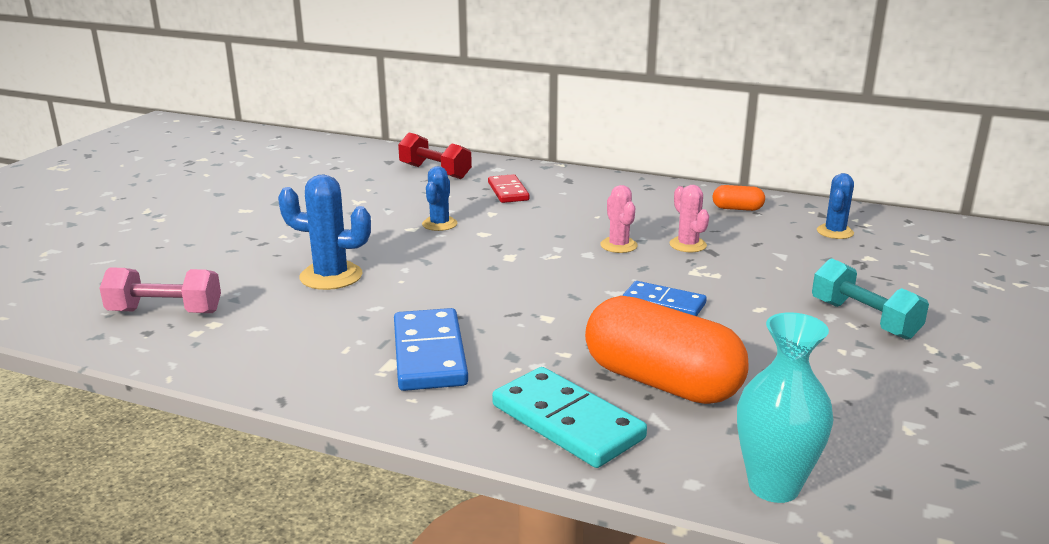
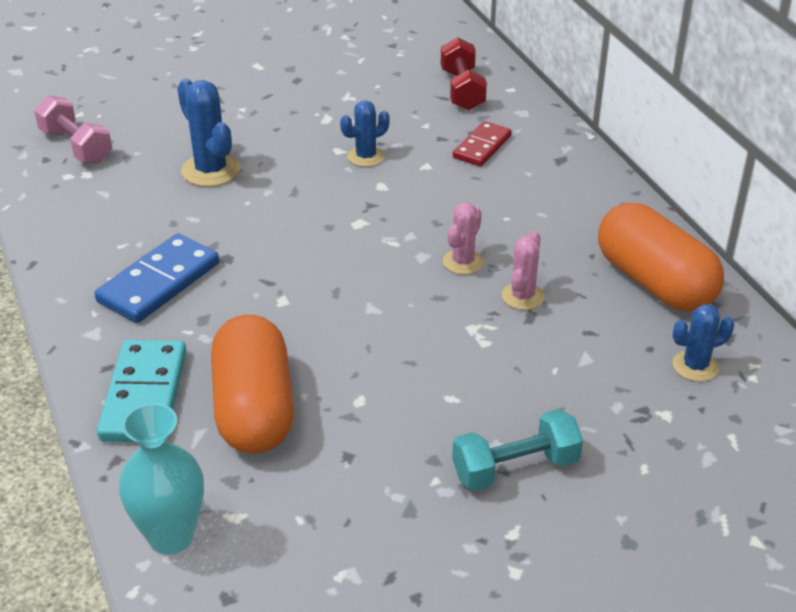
camera: 45 degrees right, 15 degrees up
blue domino [623,281,707,316] -> none
orange capsule [712,185,765,211] -> orange capsule [598,203,724,311], size x2.28
turquoise dumbbell [812,258,929,340] -> turquoise dumbbell turned 60 degrees clockwise [452,409,583,491]

